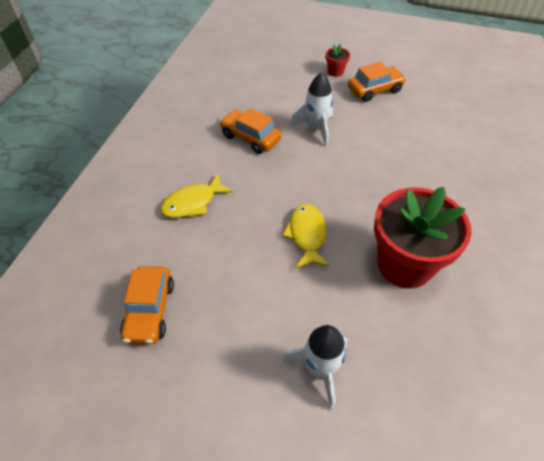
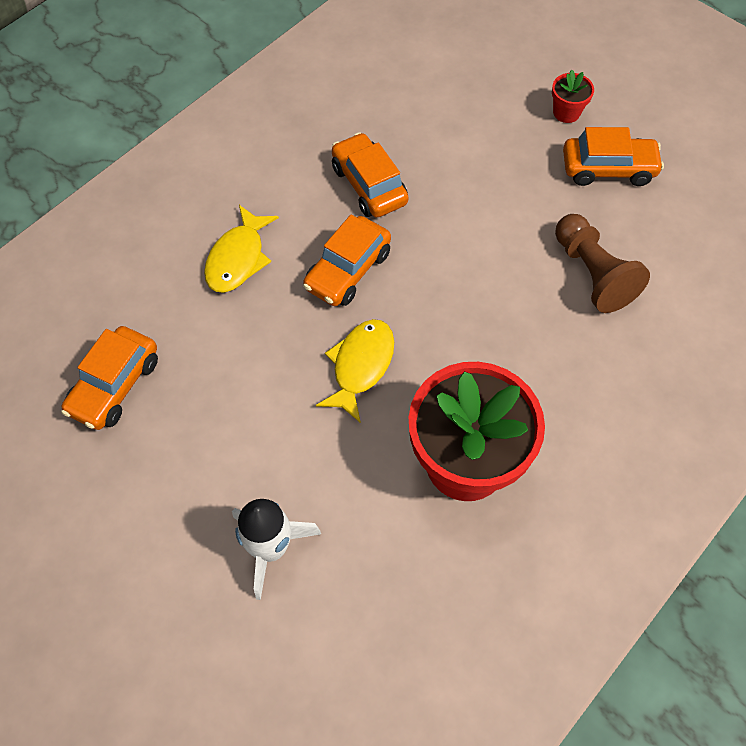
camera: 25 degrees right, 10 degrees up
yellow fish [160,173,233,218] -> yellow fish turned 60 degrees counterclockwise [204,205,279,293]
white rocket [290,73,333,147] -> none
none -> orange car [303,215,391,306]
none -> brown pawn [555,214,650,313]

